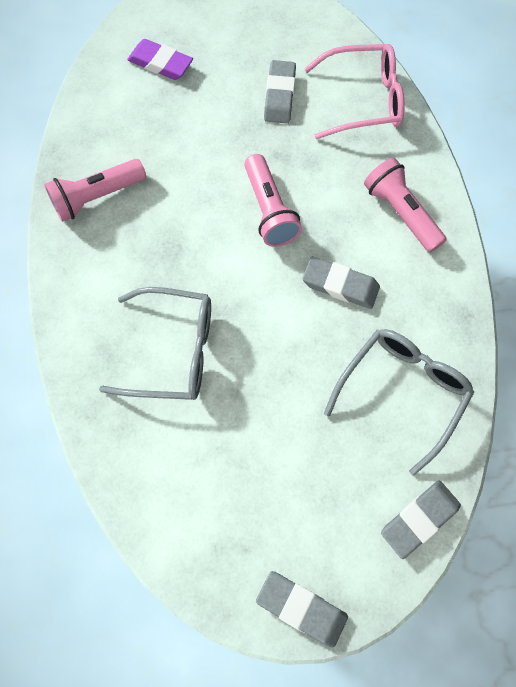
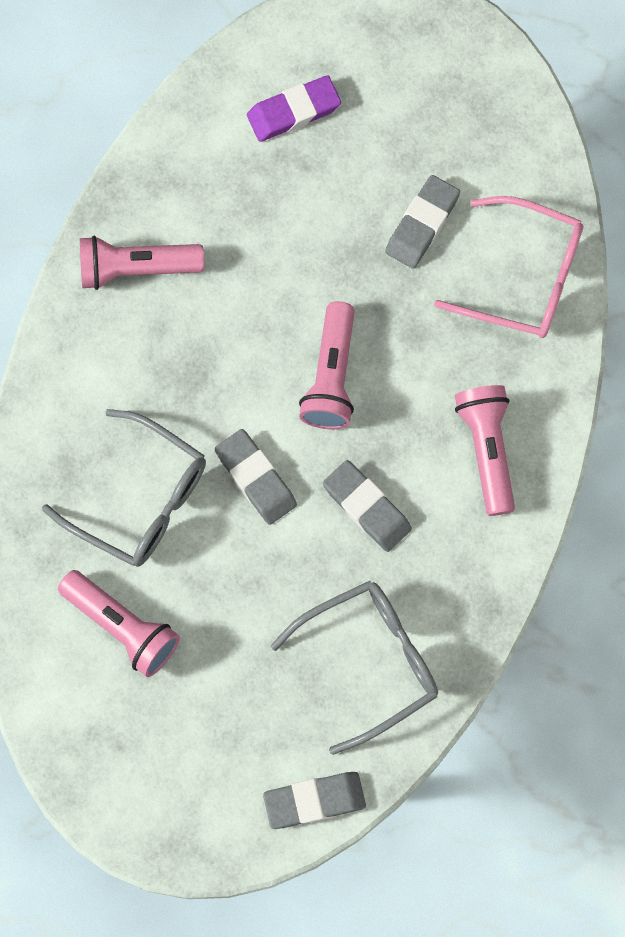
camera: 25 degrees right, 5 degrees up
purple eraser [127,39,193,80] -> purple eraser turned 75 degrees counterclockwise [247,75,341,142]
grey eraser [256,571,348,648] -> grey eraser moved to [215,429,297,525]
none -> pink flashlight [58,570,180,677]

